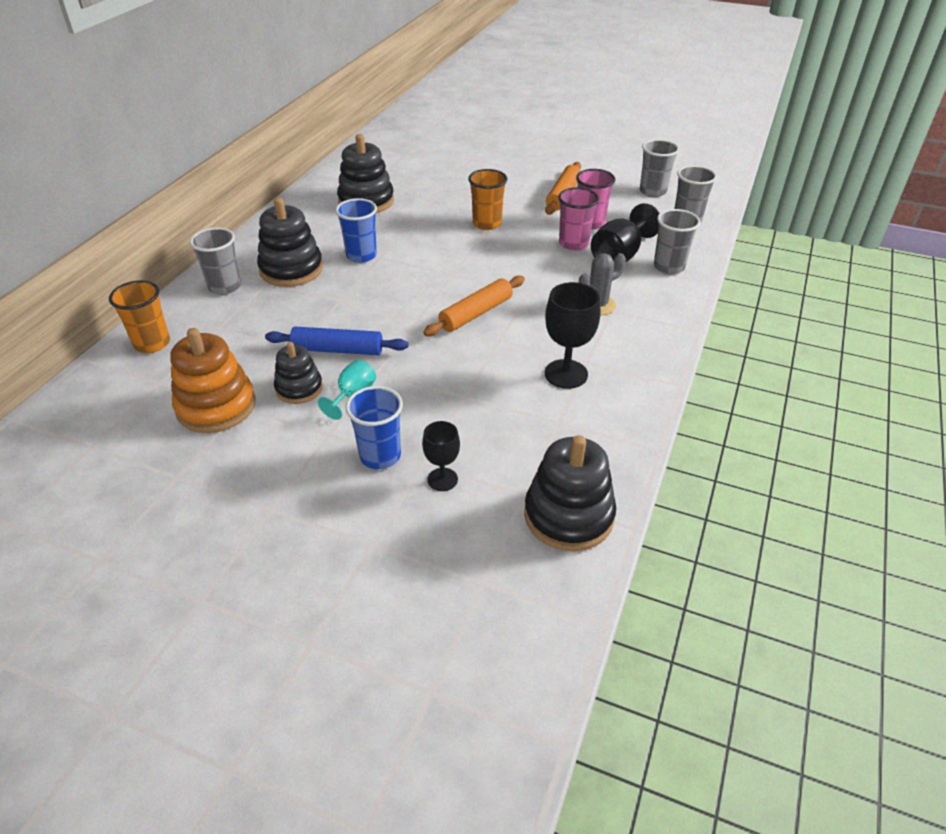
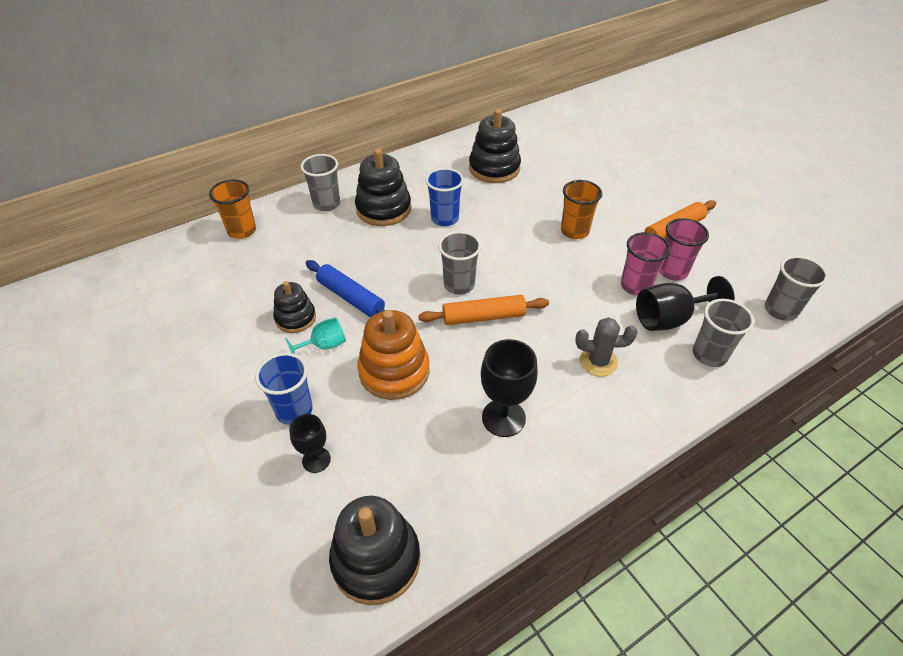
camera: 35 degrees right, 5 degrees up
orange stacking toy [170,328,256,433] -> orange stacking toy moved to [357,310,430,400]
grey cup [640,139,679,197] -> grey cup moved to [438,231,481,295]

